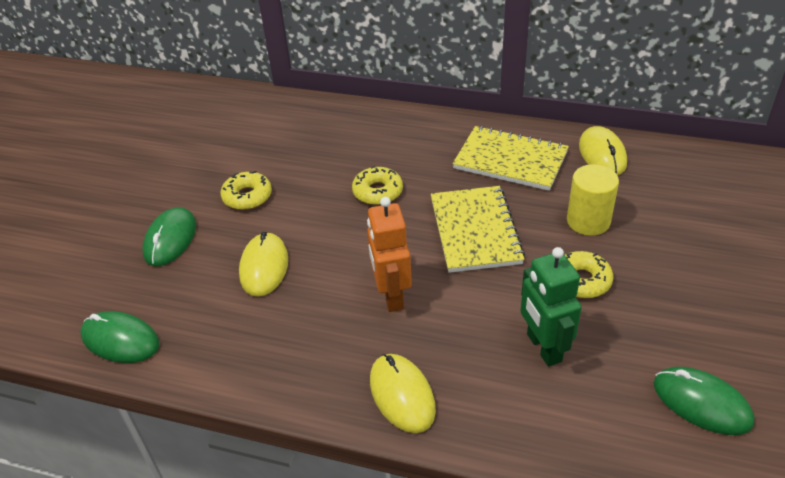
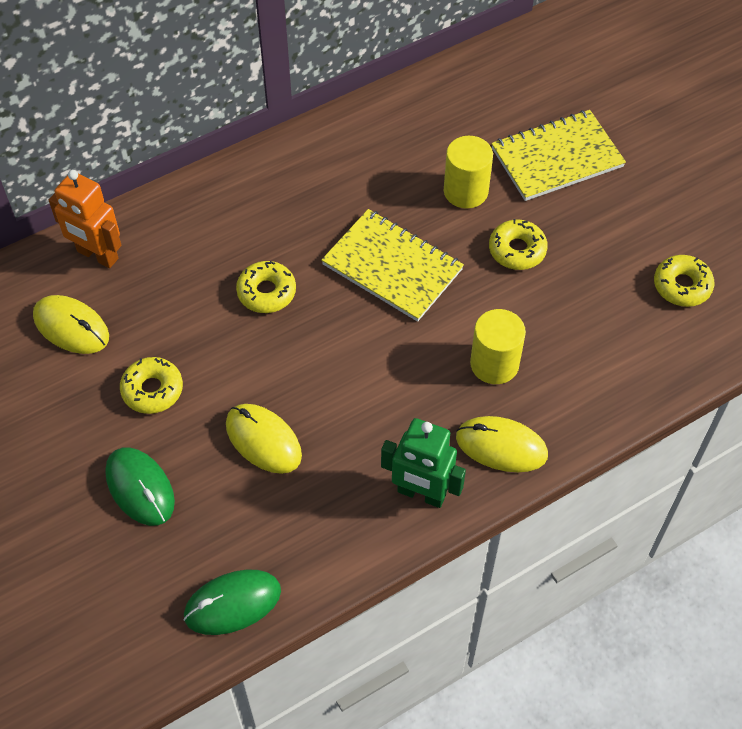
camera: 50 degrees left, 15 degrees up
orange robot [367,197,412,312] -> orange robot moved to [49,170,121,268]
yellow notebook [453,126,569,191] -> yellow notebook moved to [491,110,626,201]
green robot [521,247,582,366] -> green robot moved to [381,418,466,508]
yellow mouse [579,126,627,175] -> yellow mouse moved to [33,295,109,354]
green mouse [654,367,754,435] -> yellow donut [654,255,714,307]
none -> yellow cylinder [470,309,526,384]

